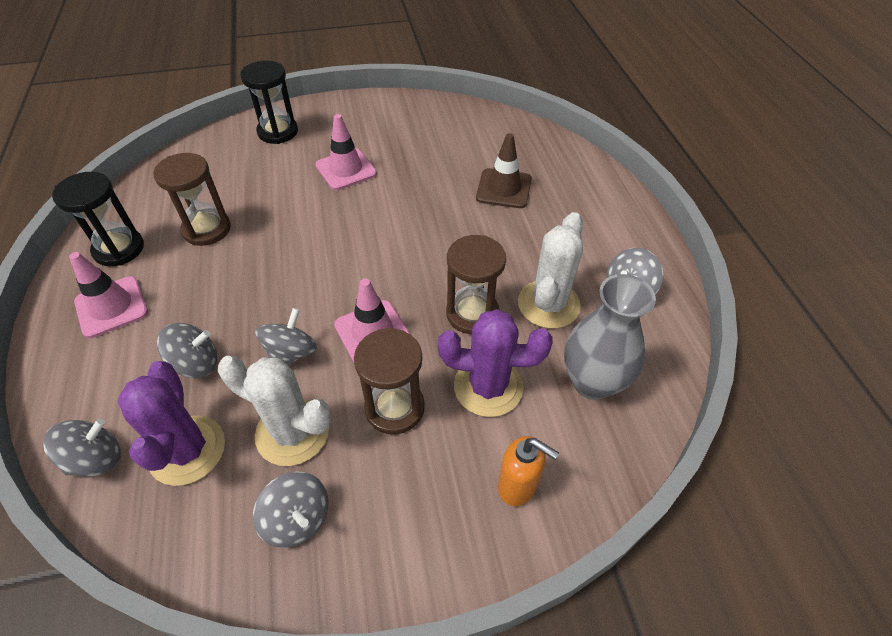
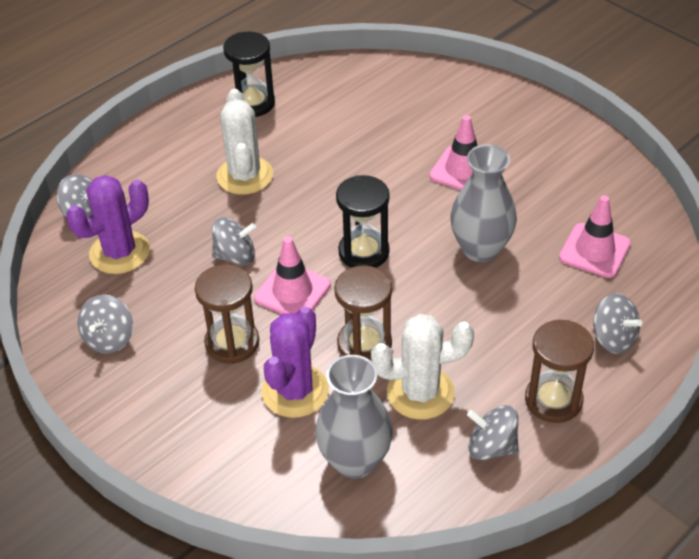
camera: 60 degrees right, 5 degrees down
pink traffic cone [69,252,148,338] -> pink traffic cone moved to [559,195,631,278]
brown hourglass [153,153,231,246] -> brown hourglass moved to [525,320,594,423]
grey spinning top [157,323,217,378] -> grey spinning top moved to [593,293,642,354]
white cactus [218,356,331,466] -> white cactus moved to [216,89,273,195]
black hourglass [240,61,298,144] -> black hourglass moved to [336,175,390,268]
purple cactus [438,309,552,417] -> purple cactus turned 45 degrees clockwise [262,306,329,418]
brown traffic cone [476,133,532,208] -> none
orange soap dispenser [498,436,559,506] -> none
none -> grey vase [450,144,517,262]

